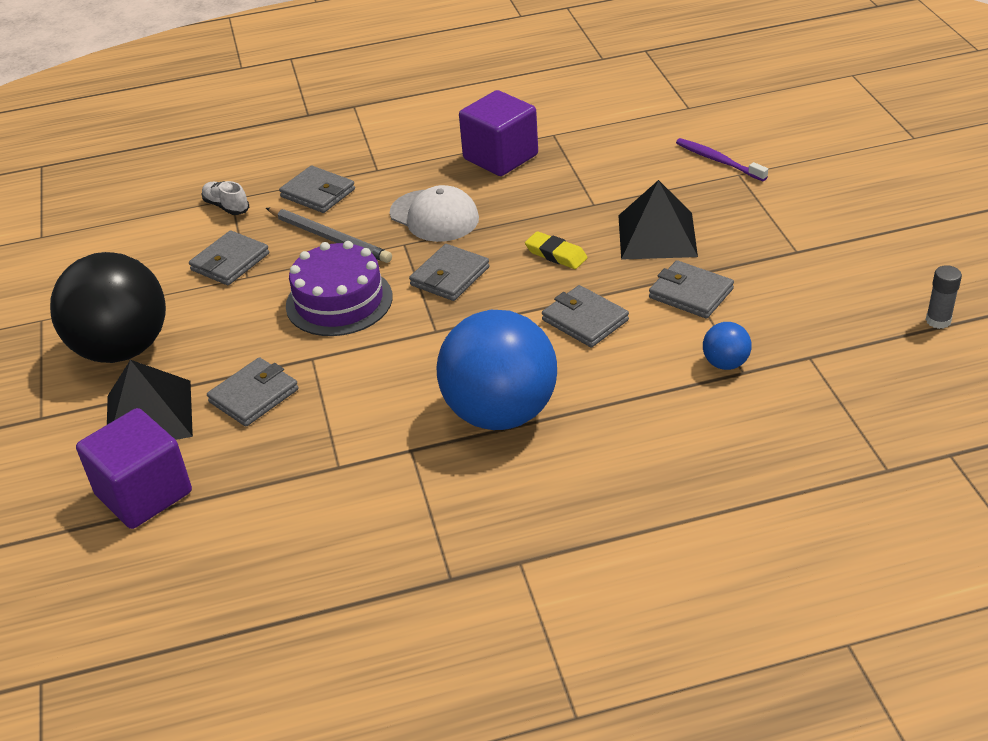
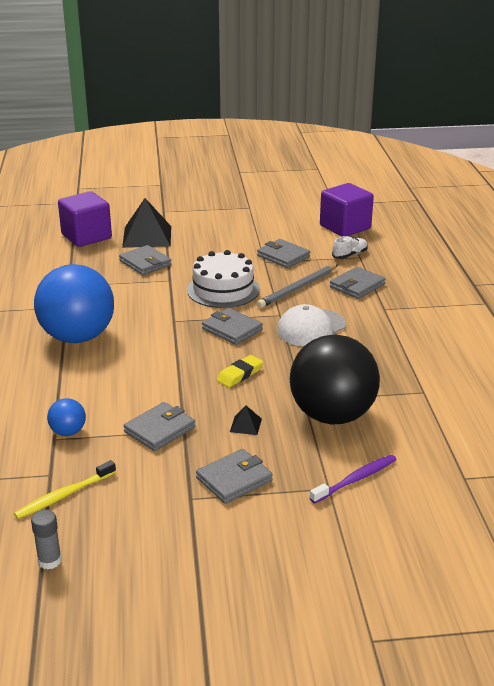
camera: 95 degrees right, 10 degrees down
black ball [50,252,166,363] -> black ball moved to [290,335,380,424]
purple cake [286,241,393,336] -> white cake [187,250,260,308]
purple cube [459,90,538,176] -> purple cube moved to [320,183,374,236]
grey wallet [542,285,629,347] -> grey wallet moved to [196,449,273,504]
black pyramid [618,180,698,260] -> black pyramid [230,406,262,435], size x0.42
none -> yellow toothbrush [14,460,116,519]

